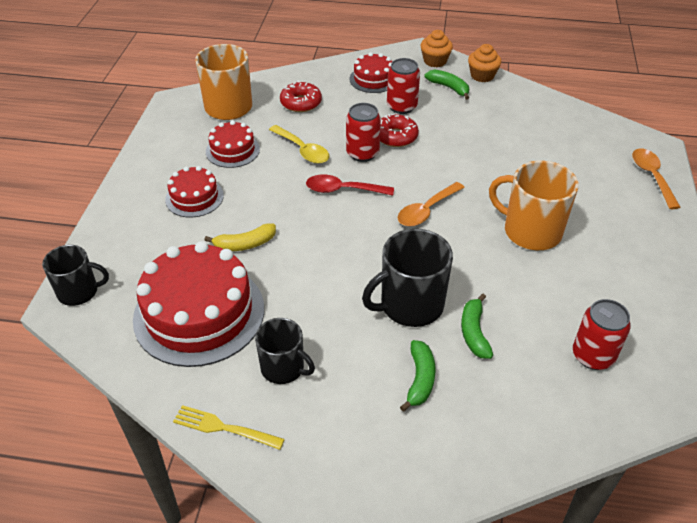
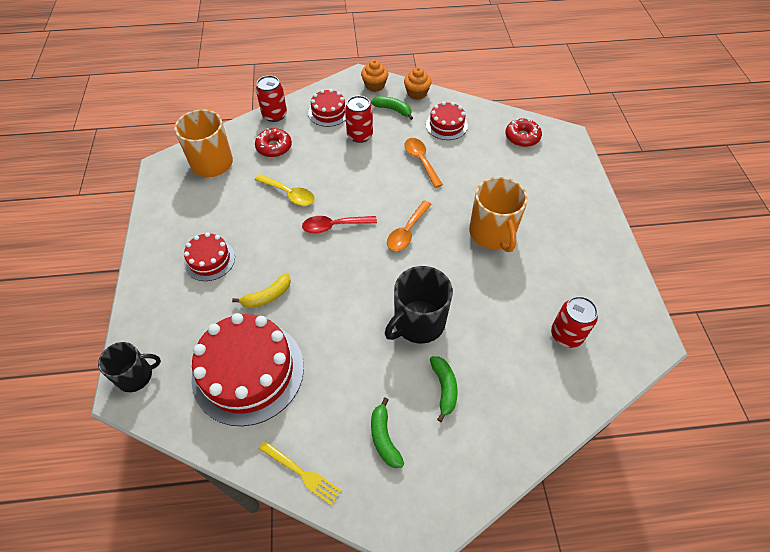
camera: 15 degrees left, 10 degrees up
yellow fork [173,405,285,450] -> yellow fork turned 150 degrees counterclockwise [259,441,342,506]
red cake [206,120,260,168] -> red cake moved to [426,102,468,140]
black mug [255,318,315,384] -> none
red can [346,103,381,162] -> red can moved to [256,75,287,122]
red donut [380,113,419,147] -> red donut moved to [505,118,542,147]
green banana [461,293,493,359] -> green banana moved to [371,397,404,468]
orange mug [489,160,579,250] -> orange mug turned 120 degrees counterclockwise [469,177,528,252]
orange spoon [632,148,681,209] -> orange spoon moved to [404,138,443,188]

